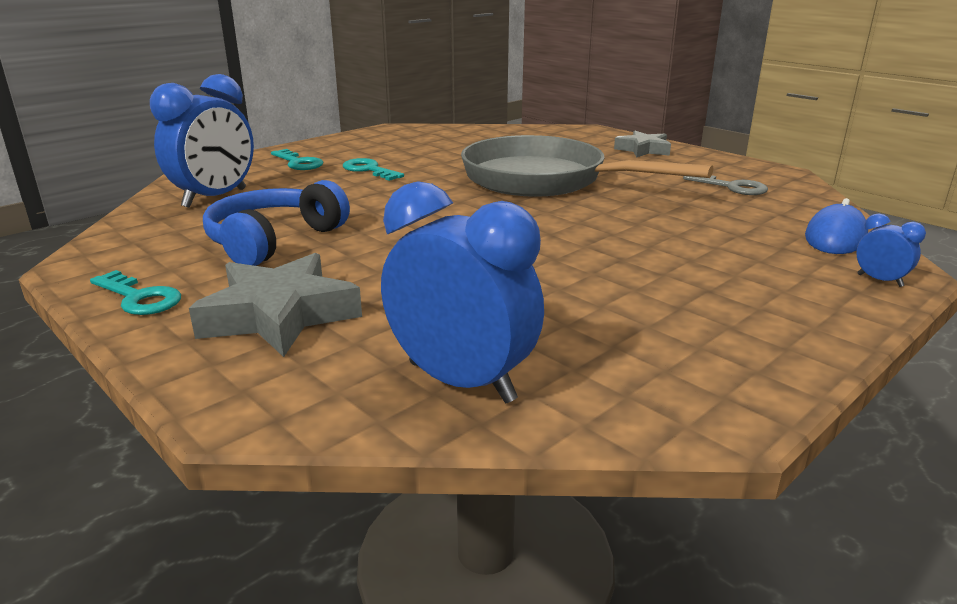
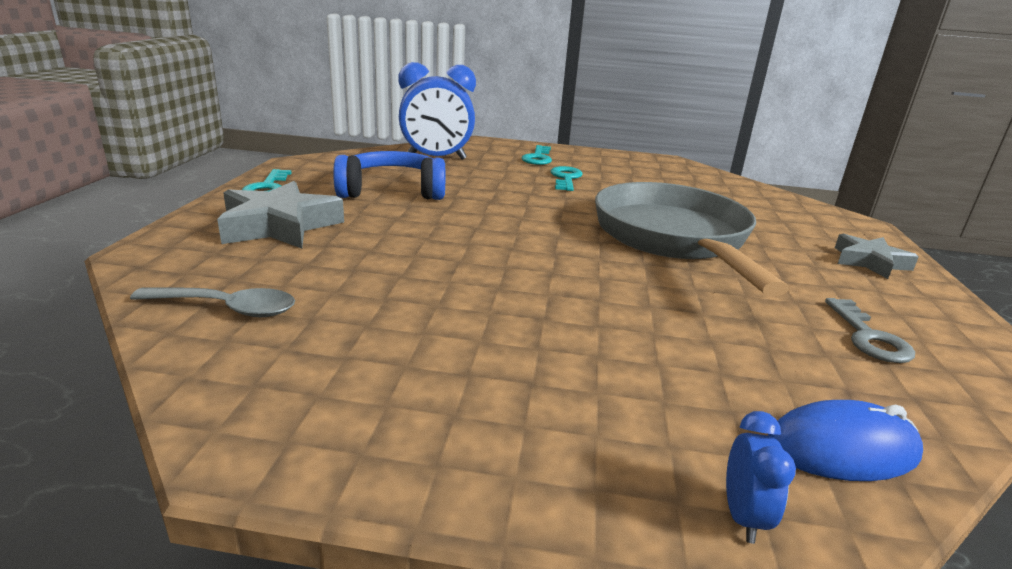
camera: 50 degrees right, 0 degrees up
blue clock [381,181,544,403] -> grey spoon [130,287,295,317]

